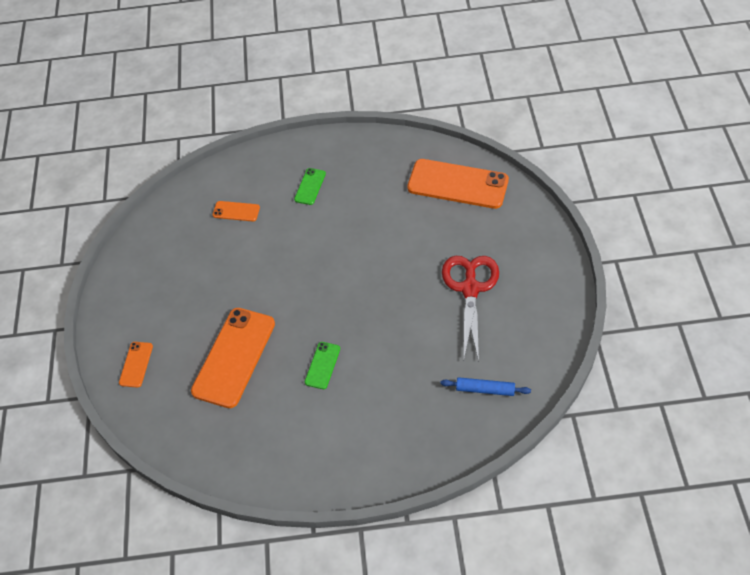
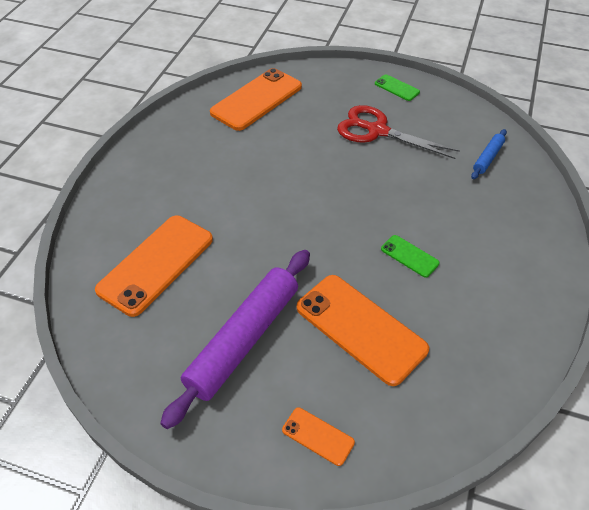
camera: 70 degrees left, 5 degrees down
orange phone [213,201,260,222] -> orange phone [95,215,213,317], size x2.14
green phone [294,168,326,205] -> green phone moved to [375,74,420,101]
none -> purple rolling pin [160,250,310,429]

